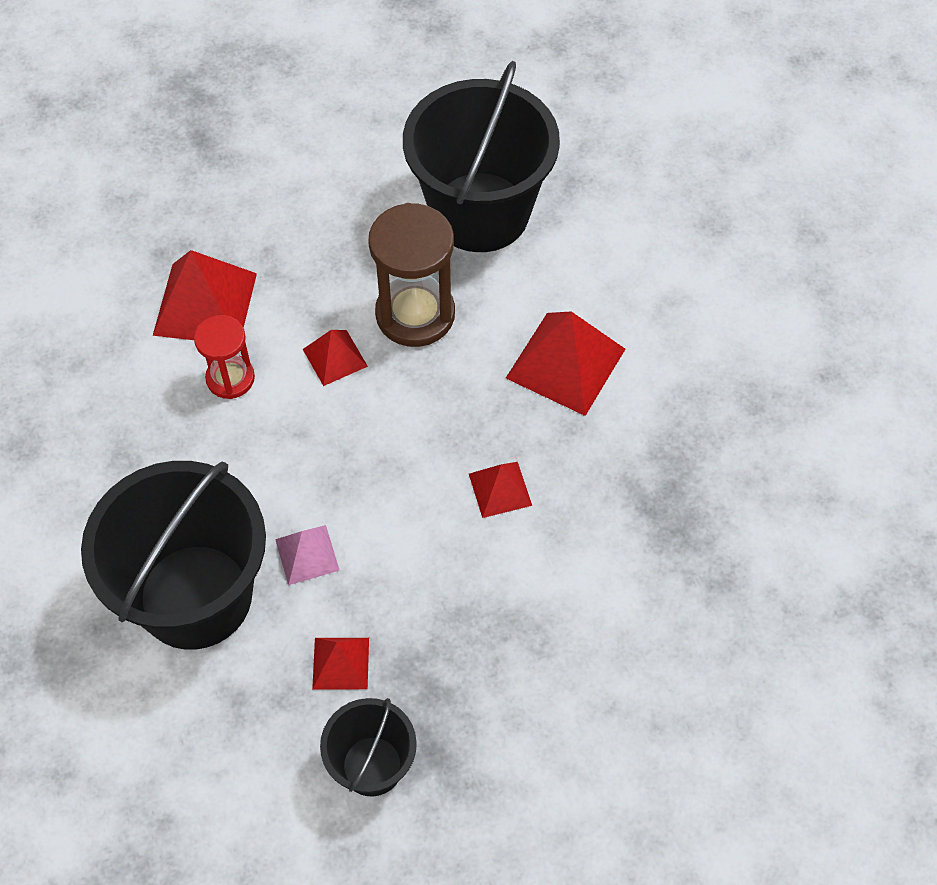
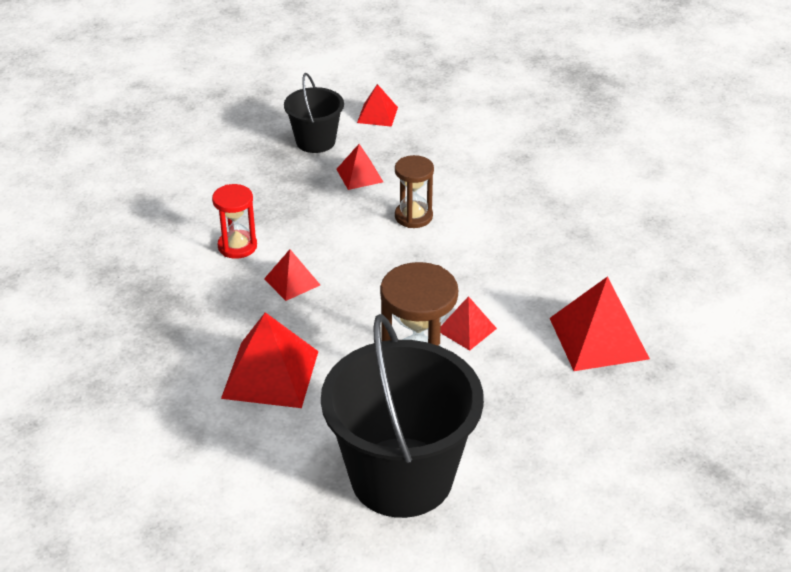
camera: 160 degrees right, 20 degrees down
black bucket [81,461,266,650] -> none
red hourglass [194,315,255,399] -> red hourglass moved to [212,184,257,259]
pink pyramid [275,525,340,585] -> brown hourglass [395,155,434,228]
none -> red pyramid [357,84,398,127]

